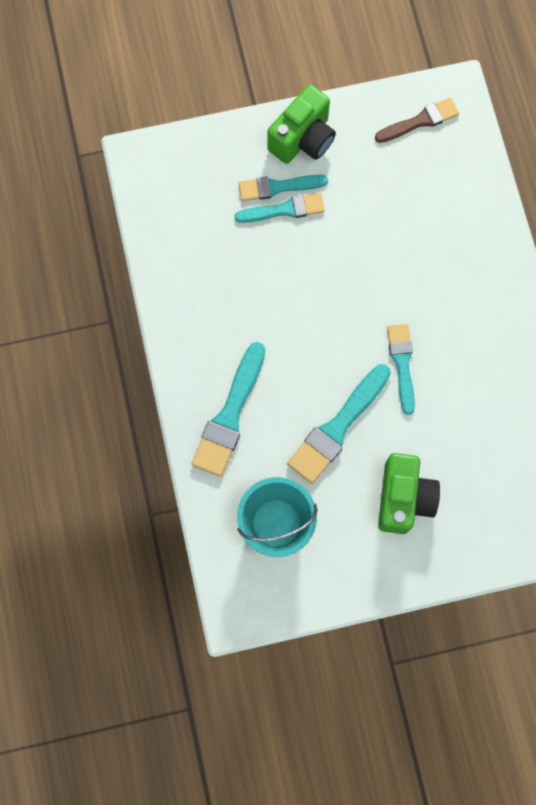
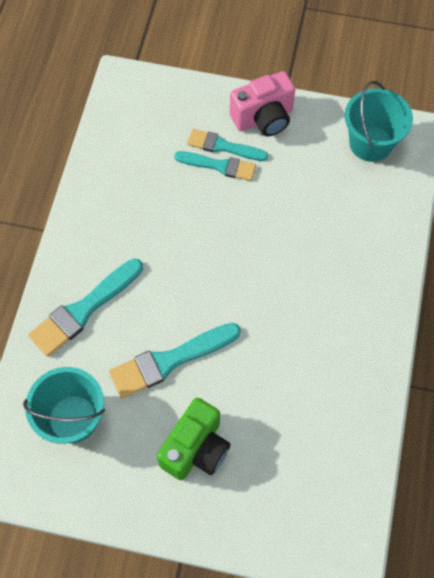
camera: 25 degrees right, 10 degrees down
green camera [267,85,336,164] -> pink camera [230,71,295,137]
brown brush [375,97,459,143] -> turquoise bucket [345,81,413,162]
turquoise brush [387,324,415,415] -> none

